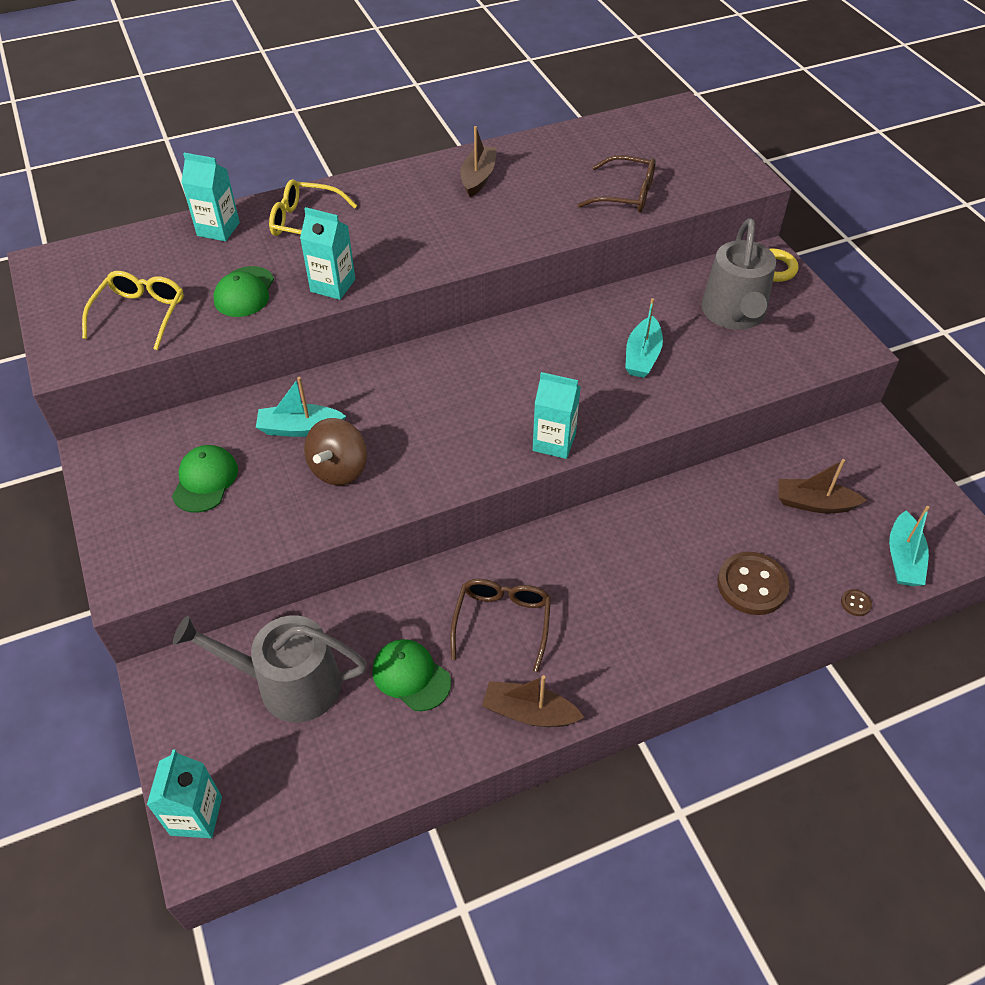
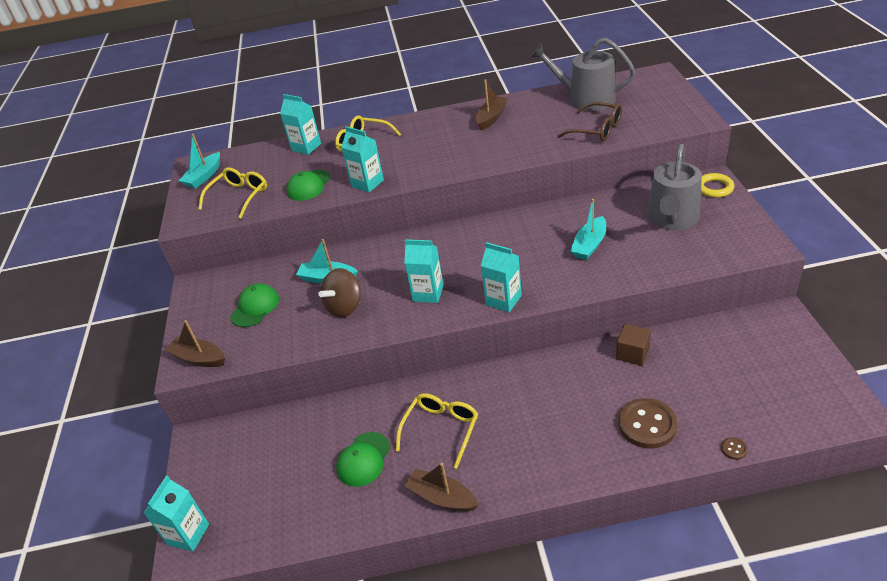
camera: 20 degrees right, 10 degrees down
grey watering can [173,615,367,722] -> grey watering can moved to [531,38,636,111]
green cap [372,639,451,711] -> green cap turned 120 degrees counterclockwise [336,432,390,487]
brown glasses [450,579,551,672] -> yellow glasses [396,393,478,469]
brown boat [778,459,867,513] -> brown boat moved to [165,320,225,367]
turquoise boat [889,506,930,586] -> turquoise boat moved to [179,134,220,189]
none -> turquoise carton [404,239,444,303]
none -> brown cube [616,324,651,366]

